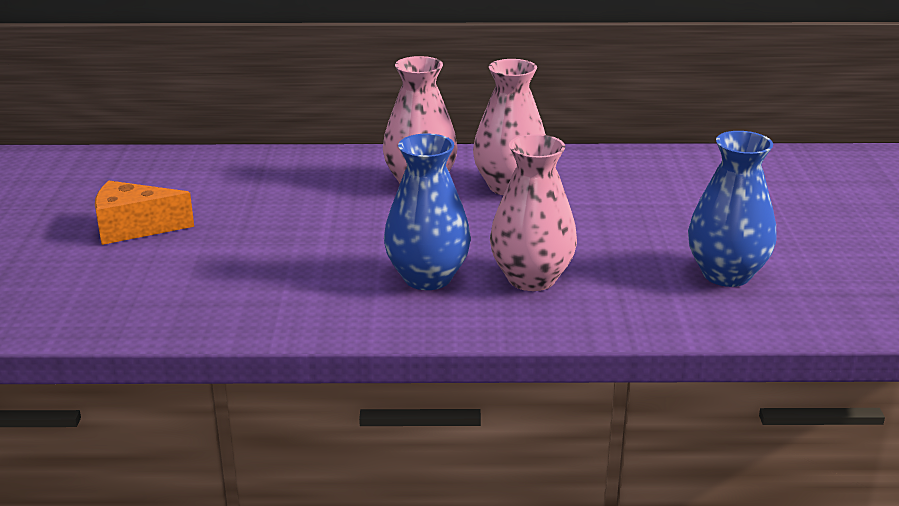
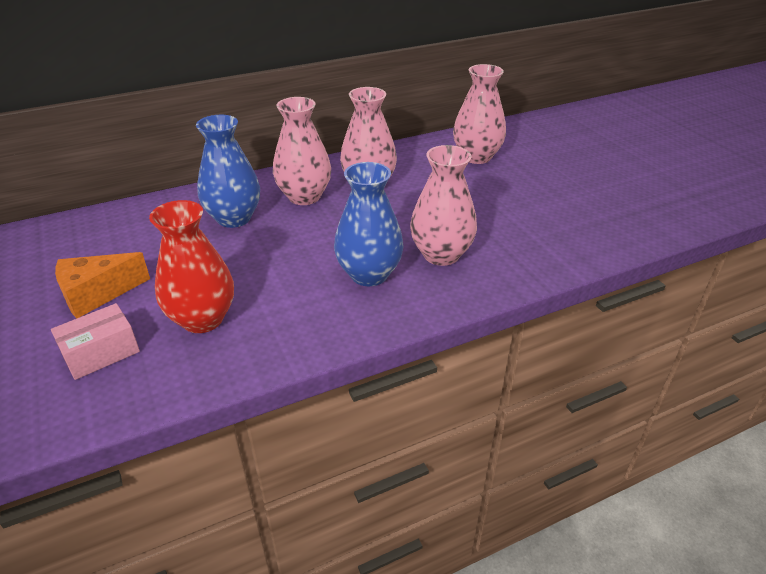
camera: 25 degrees left, 10 degrees up
blue vase [688,131,777,287] -> blue vase moved to [196,115,260,228]
none -> pink box [51,303,140,380]
none -> red vase [149,200,234,333]
none -> pink vase [453,64,506,164]

